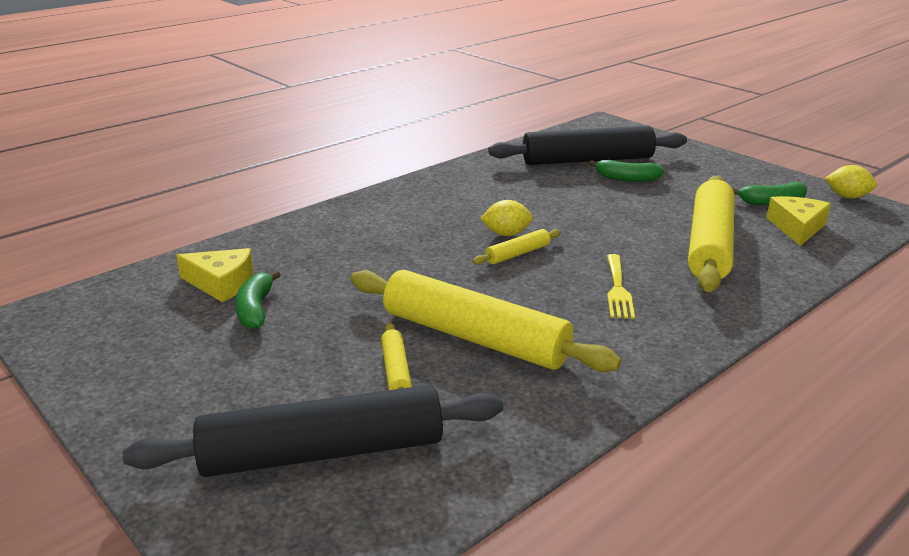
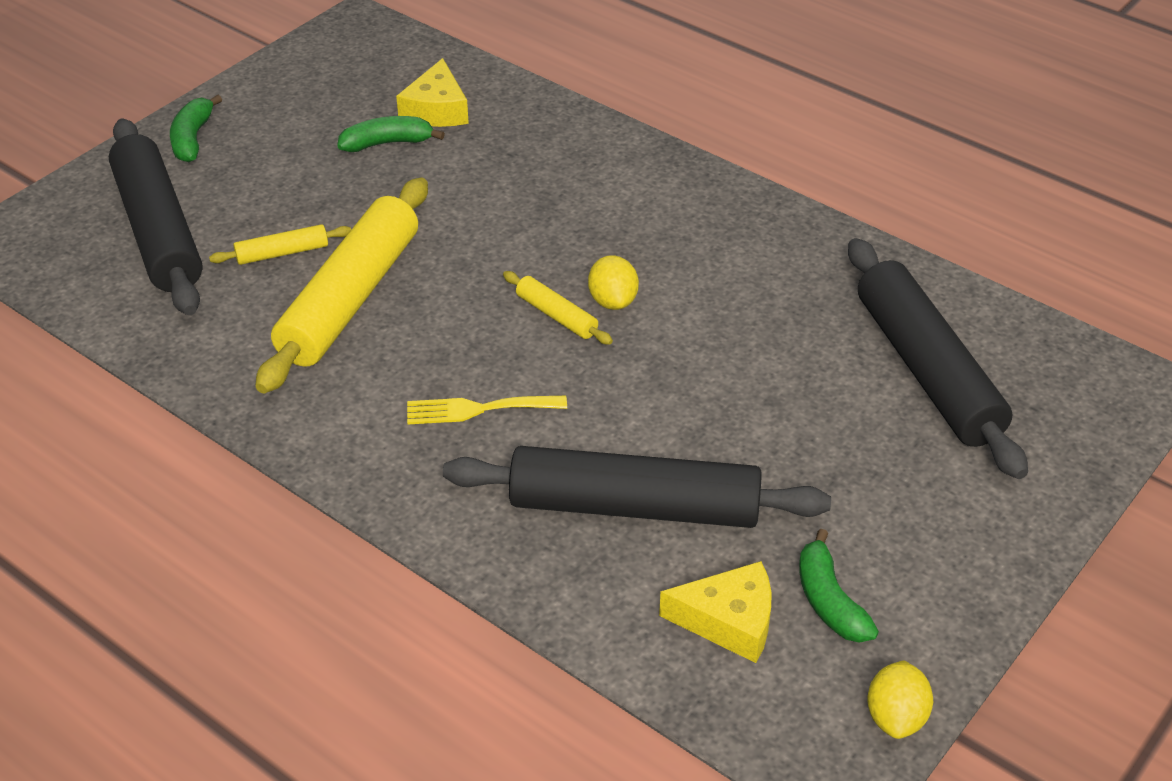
camera: 80 degrees right, 15 degrees up
green banana [589,160,664,182] -> green banana moved to [170,95,222,162]
yellow rolling pin [688,176,735,292] -> black rolling pin [443,446,831,528]

